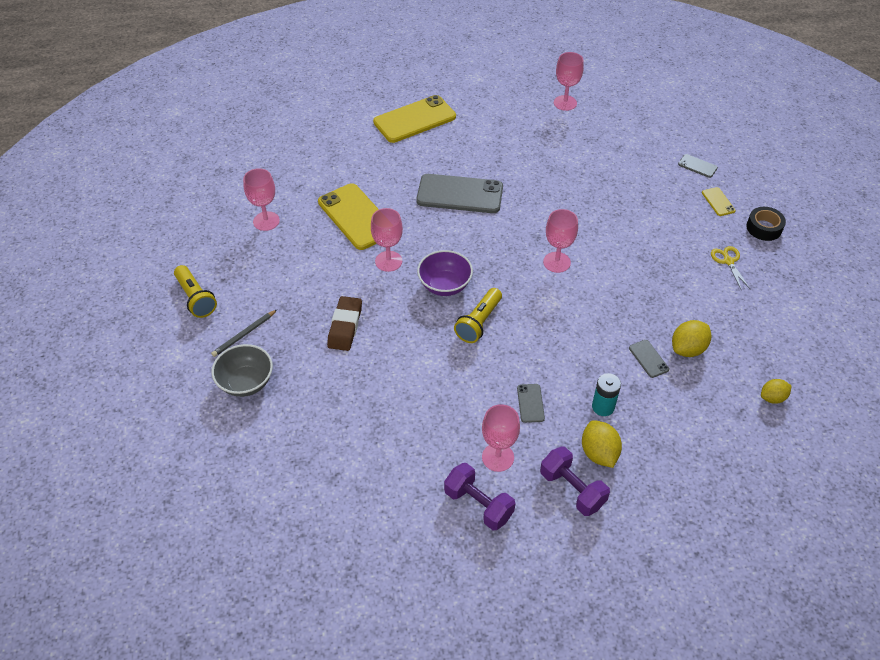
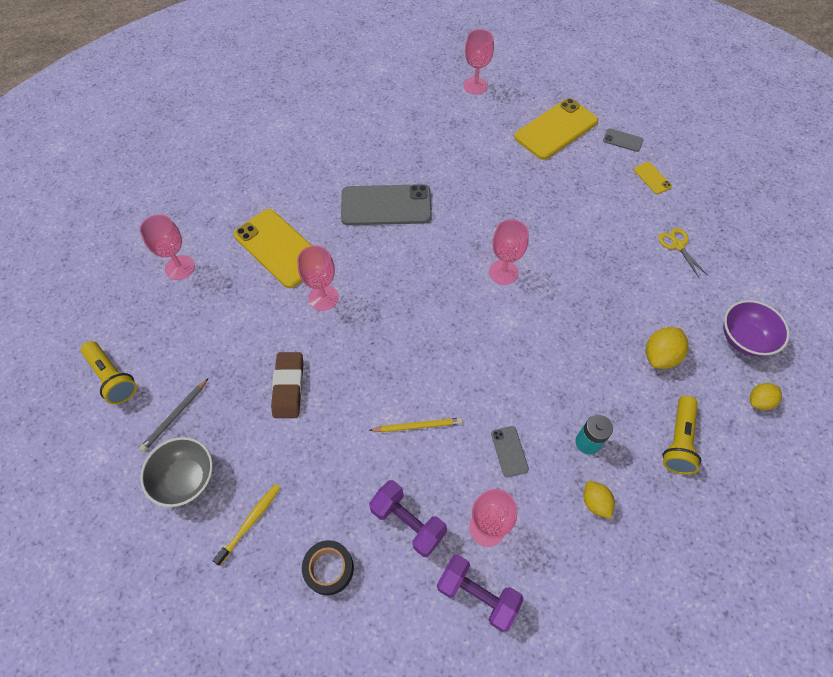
camera: 10 degrees left, 10 degrees up
yellow phone [373,95,456,143] -> yellow phone moved to [514,98,598,160]
purple bowl [417,250,473,296] -> purple bowl moved to [724,300,790,357]
yellow flashlight [454,288,502,343] -> yellow flashlight moved to [663,396,701,475]
purple dumbbell [540,447,610,516] -> purple dumbbell moved to [369,480,447,557]
yellow lemon [582,420,622,468] -> yellow lemon [584,481,615,519], size x0.67
grey phone [629,340,669,378] -> none
black tape [746,207,786,241] -> black tape moved to [302,540,354,596]
none -> yellow toothbrush [213,484,281,566]
none -> yellow pencil [369,418,463,432]

